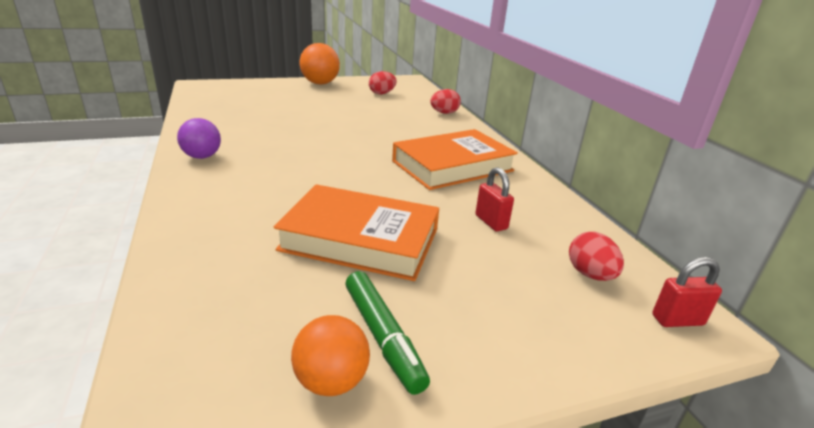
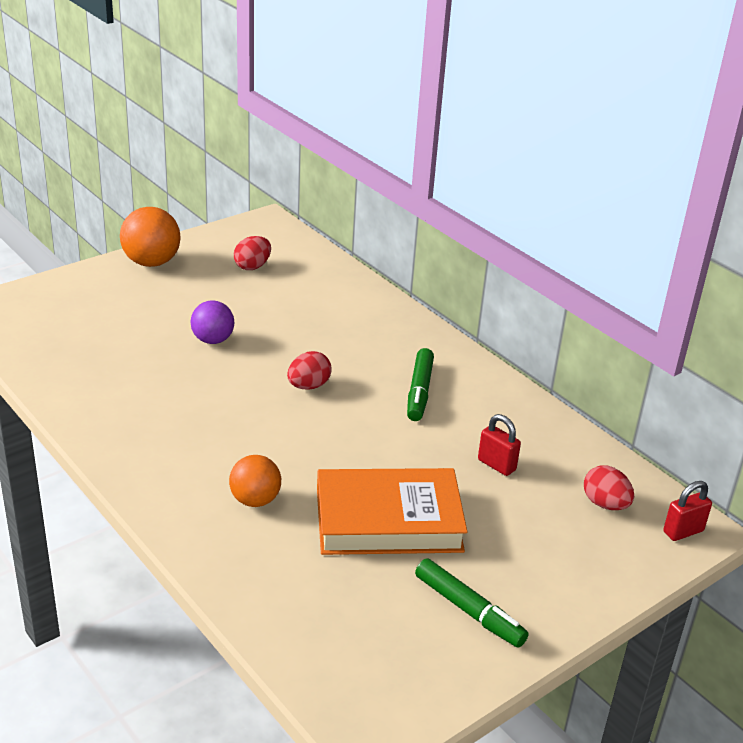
camera: 20 degrees left, 5 degrees up
purple ball [177,118,221,159] -> purple ball moved to [190,300,234,344]
orange ball [291,315,370,396] -> orange ball moved to [229,455,281,507]
orange book [392,129,518,190] -> green marker [407,348,434,421]
red egg [430,89,461,114] -> red egg moved to [287,351,332,390]

